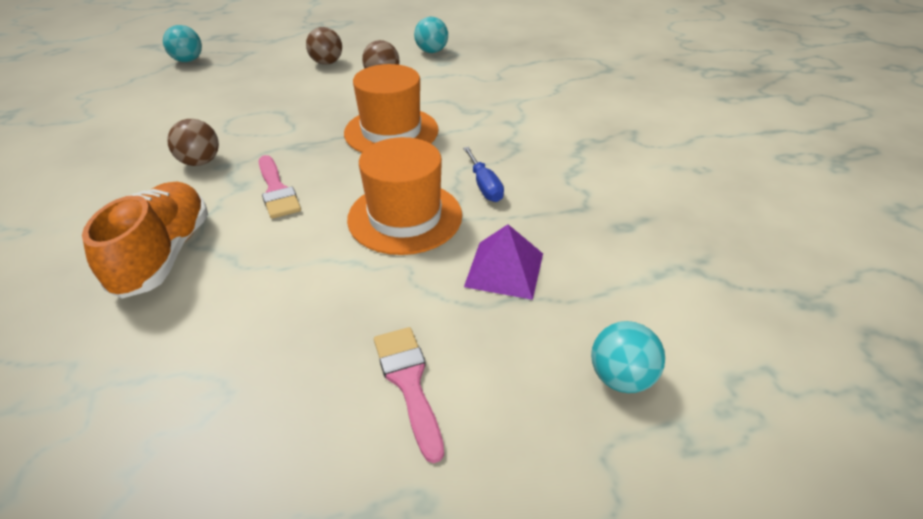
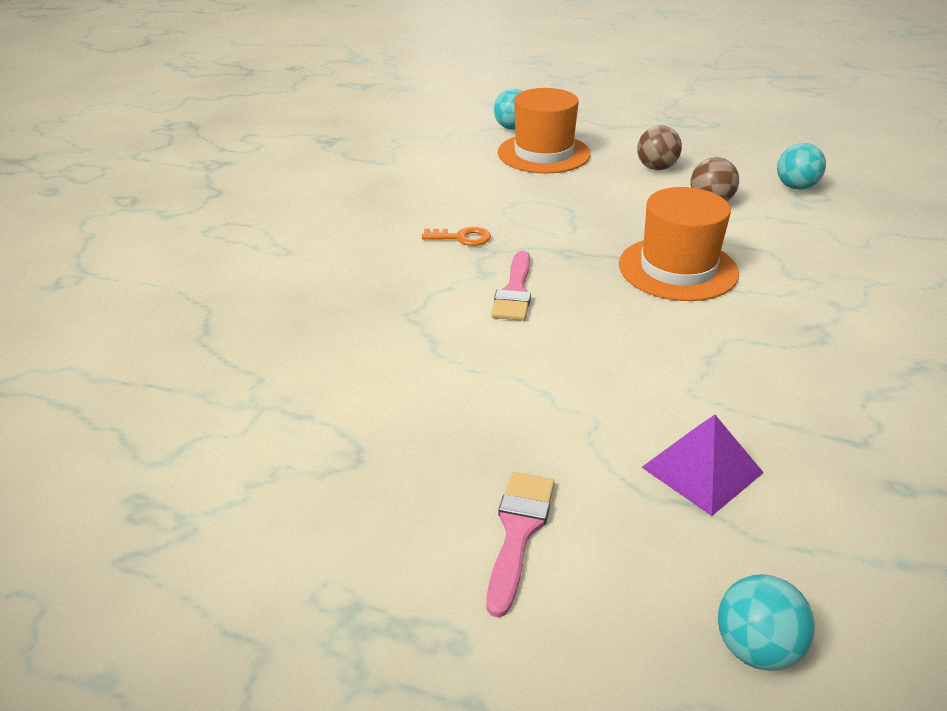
camera: 35 degrees right, 5 degrees down
orange shoe [82,182,208,298] -> none
brown ball [167,119,219,166] -> orange key [422,227,491,246]
orange hat [347,137,462,255] -> orange hat moved to [498,88,591,173]
blue screwdriver [463,147,504,202] -> none

